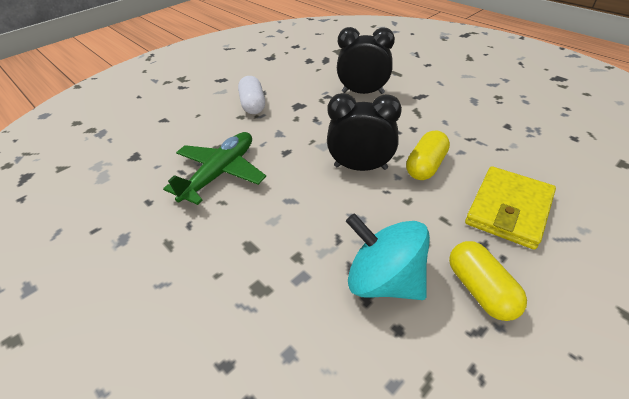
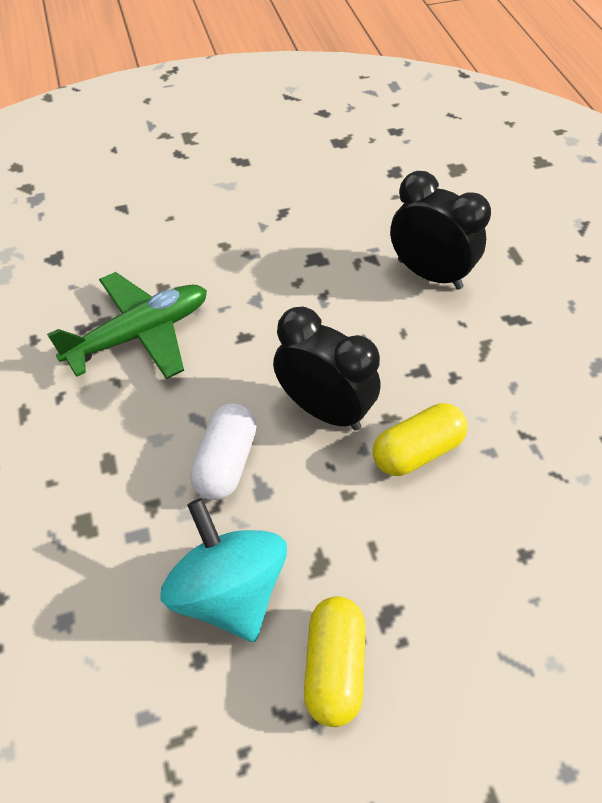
camera: 25 degrees right, 10 degrees up
white capsule [238,76,265,114] -> white capsule moved to [190,403,257,500]
yellow wallet [465,166,556,250] -> none

